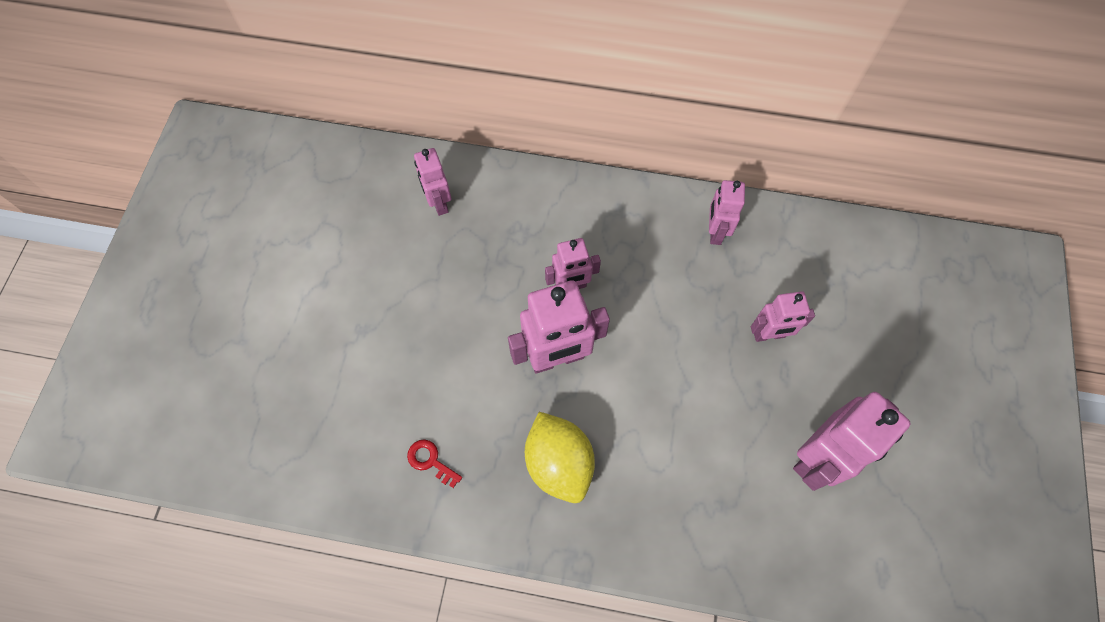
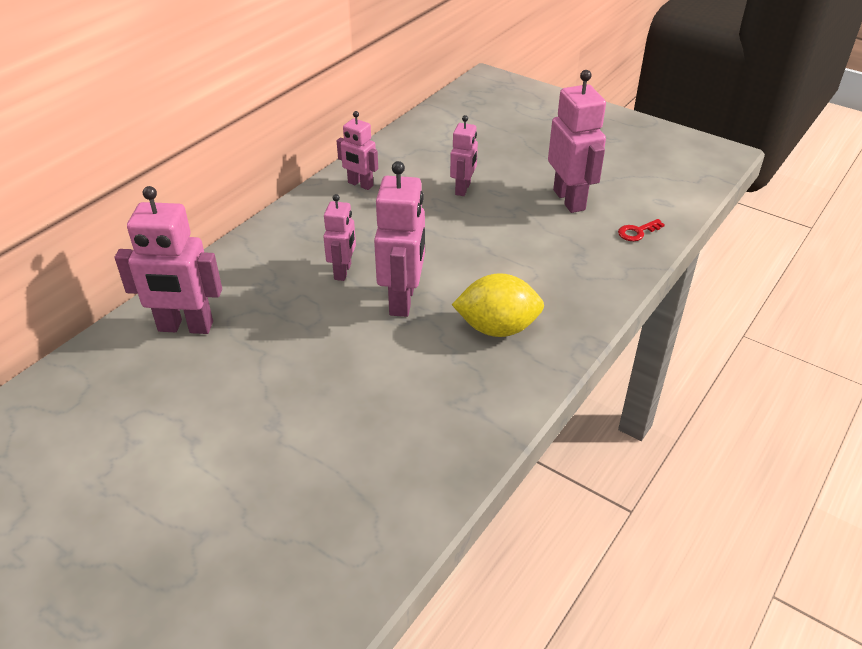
camera: 65 degrees left, 25 degrees down
red key [407,439,462,488] -> red key moved to [618,219,665,241]
pink robot [414,148,451,216] -> pink robot [115,186,222,334], size x1.67

